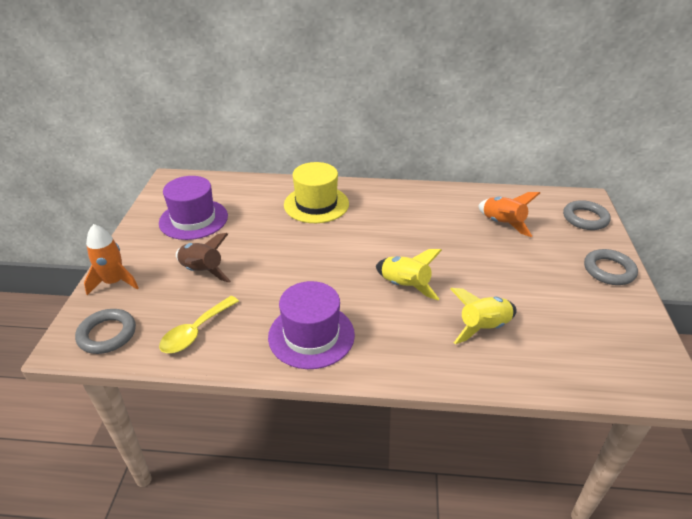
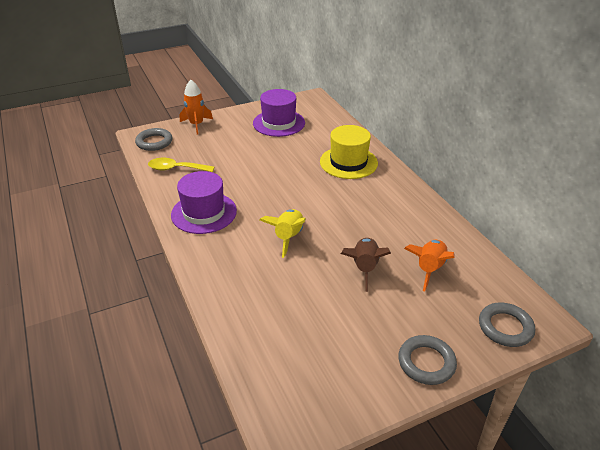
camera: 60 degrees right, 0 degrees up
brown rocket [176,233,231,283] -> brown rocket moved to [341,238,391,292]
yellow rocket [450,288,517,344] -> none

